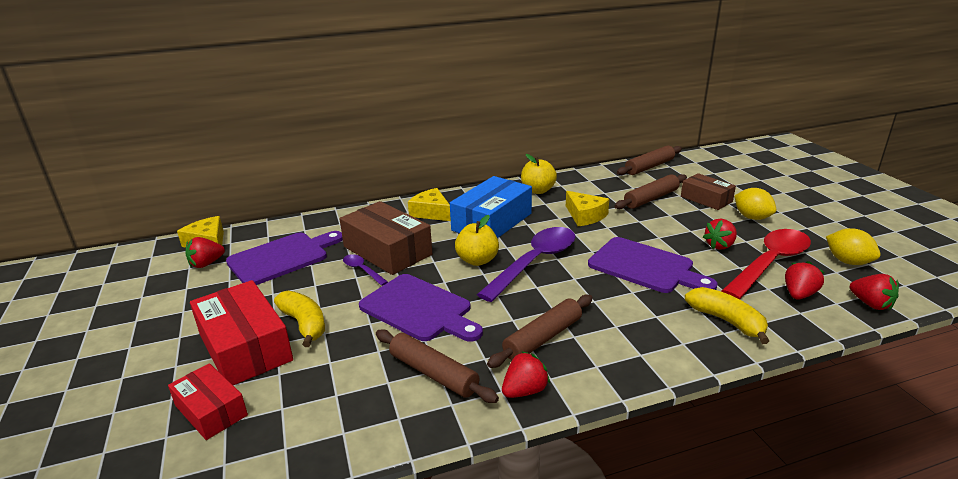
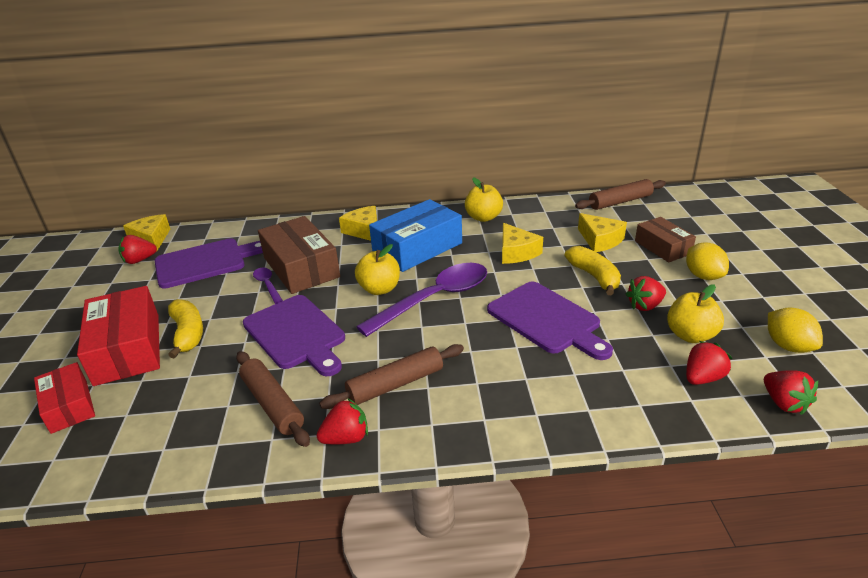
camera: 15 degrees right, 5 degrees up
brown rolling pin [615,174,687,209] -> yellow cheese [578,213,627,252]
yellow banana [685,287,769,344] -> yellow banana moved to [565,246,621,296]
red spoon [721,229,811,299] -> yellow apple [667,284,724,343]

